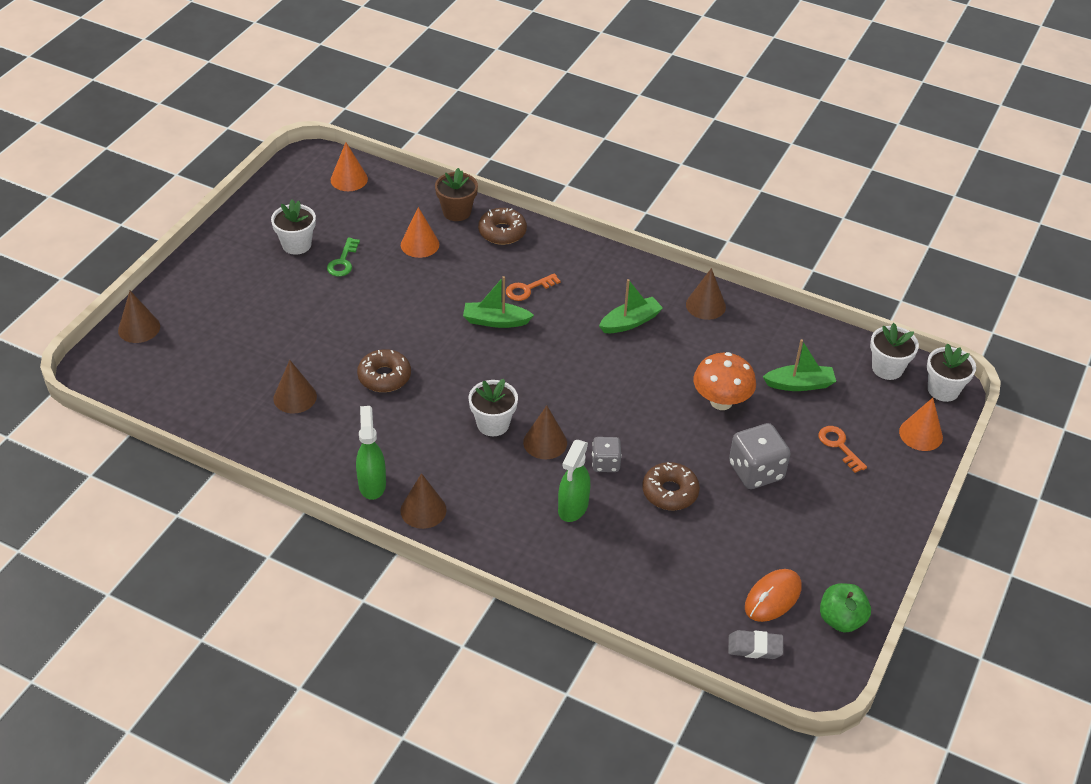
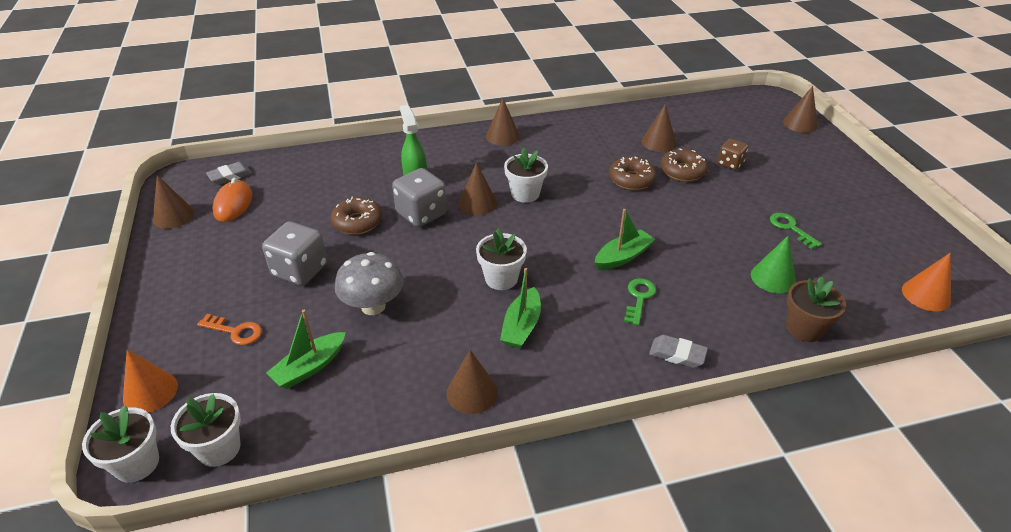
camera: 140 degrees right, 5 degrees down
white flower pot [271,200,316,255] -> white flower pot moved to [476,228,527,290]
green spray bottle [356,406,386,500] -> none
orange cone [401,207,439,258] -> green cone [751,236,796,293]
brown donut [478,208,527,245] -> brown donut moved to [660,148,708,182]
orange key [506,273,561,301] -> green key [624,278,656,325]
grey dice [592,437,622,472] -> grey dice [392,168,447,227], size x1.67
orange mushroom [693,352,756,410] -> grey mushroom [335,252,404,315]
green apple [820,583,871,633] -> brown cone [153,175,195,229]
none -> grey eraser [649,335,708,368]
none -> brown dice [717,139,748,170]

